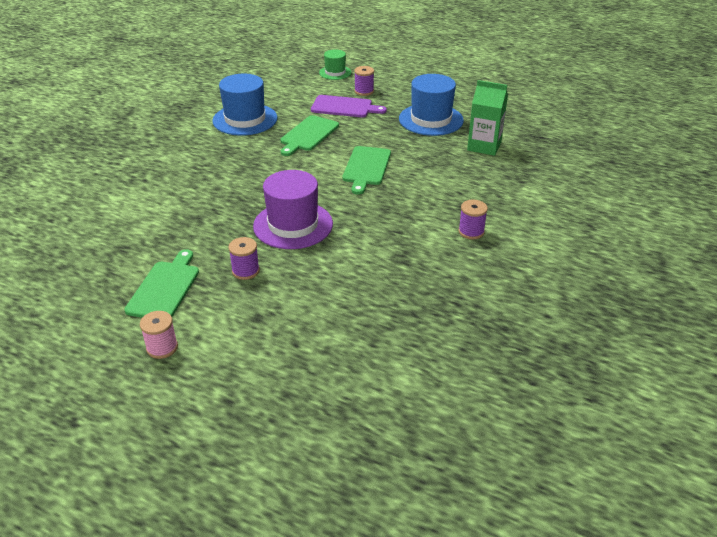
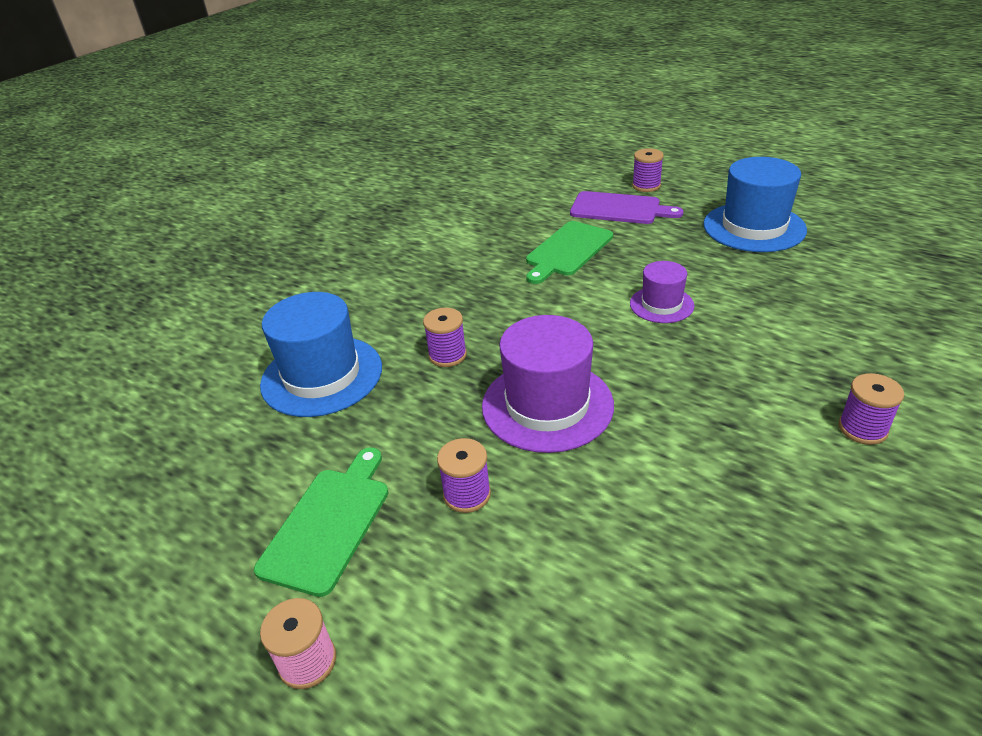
camera: 10 degrees right, 0 degrees up
blue hat [212,74,278,136] -> blue hat moved to [260,292,382,417]
green hat [319,50,351,80] -> none
green cutting board [343,146,391,195] -> purple hat [630,261,694,323]
green carton [467,80,508,156] -> none
none -> purple spool [423,308,467,367]

